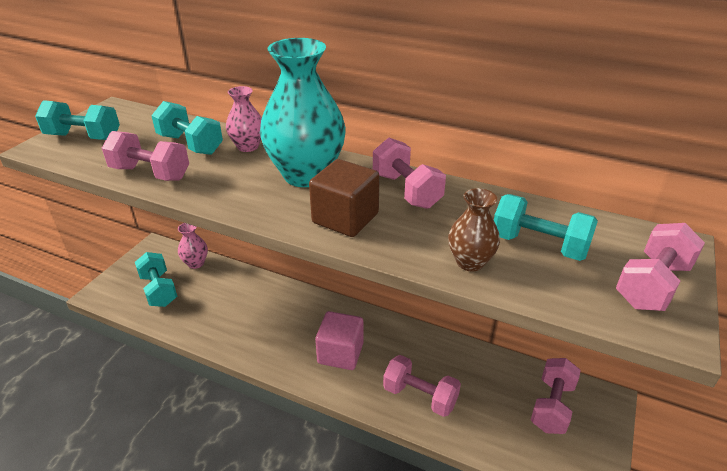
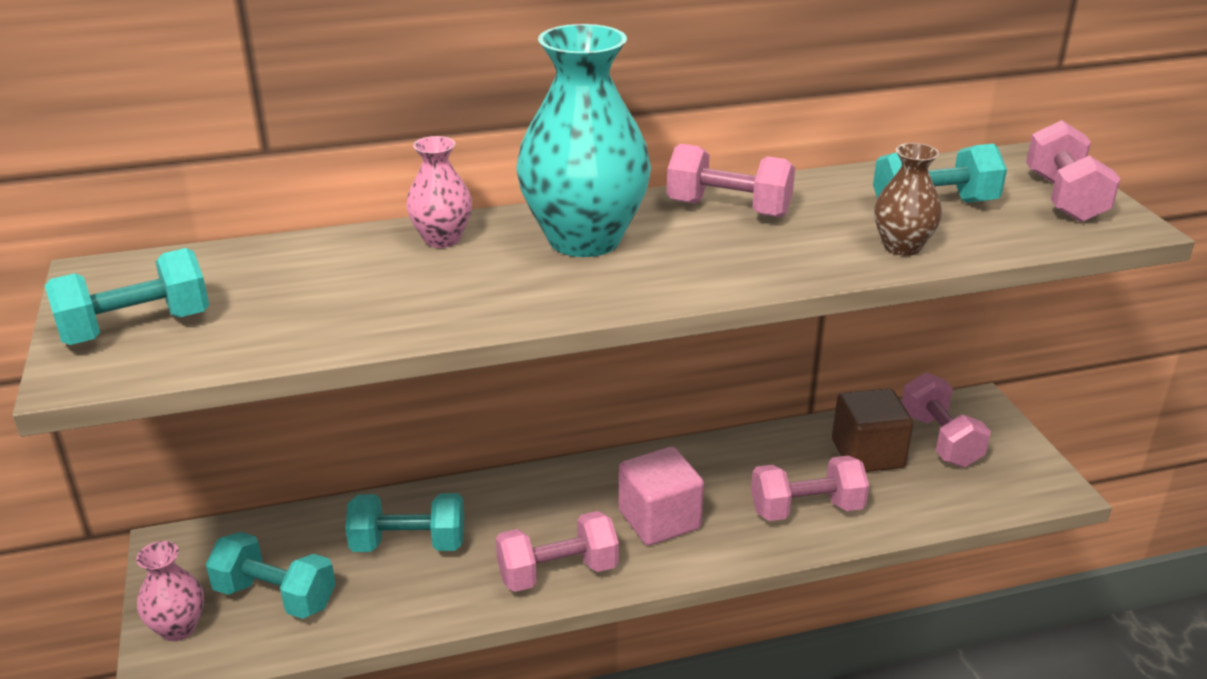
camera: 40 degrees left, 5 degrees down
pink dumbbell [102,131,189,181] -> pink dumbbell moved to [496,511,619,592]
turquoise dumbbell [151,101,223,155] -> turquoise dumbbell moved to [345,493,464,552]
pink vase [178,223,208,269] -> pink vase moved to [136,541,204,641]
brown cube [309,159,380,237] -> brown cube moved to [832,388,913,472]

